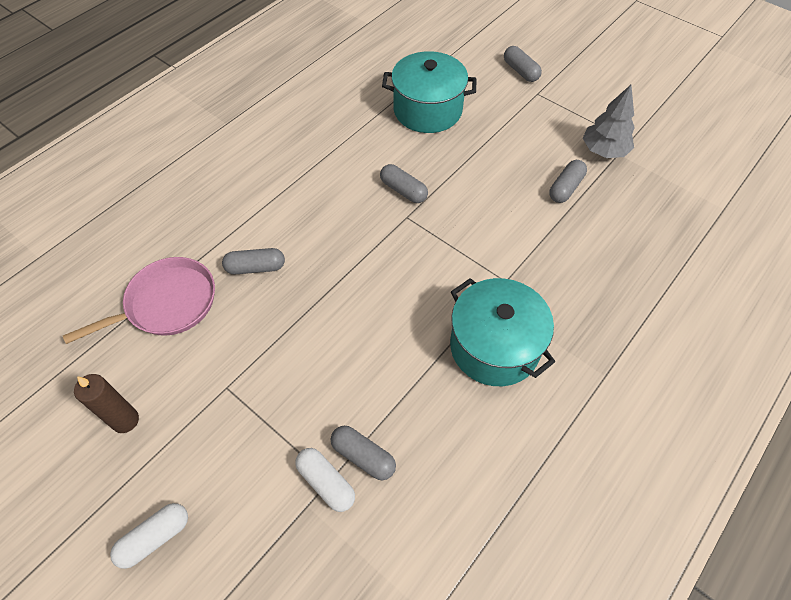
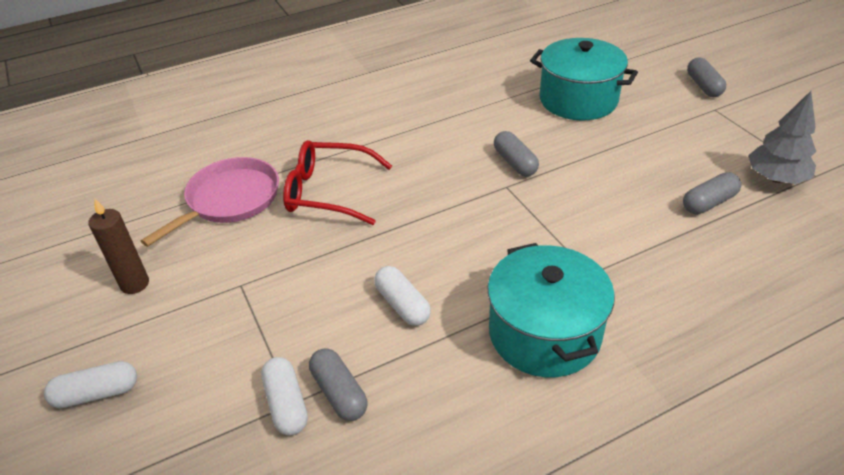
camera: 25 degrees right, 15 degrees down
pink pan [63,257,215,344] -> pink pan turned 45 degrees counterclockwise [141,157,279,247]
grey capsule [222,248,285,274] -> red glasses [283,140,392,225]
none -> white capsule [374,266,431,326]

